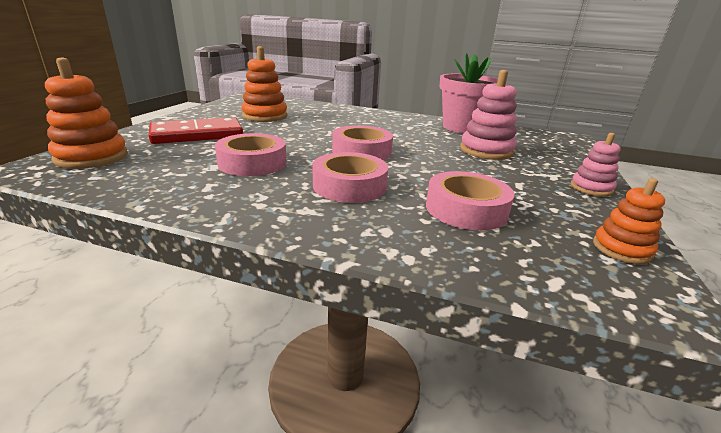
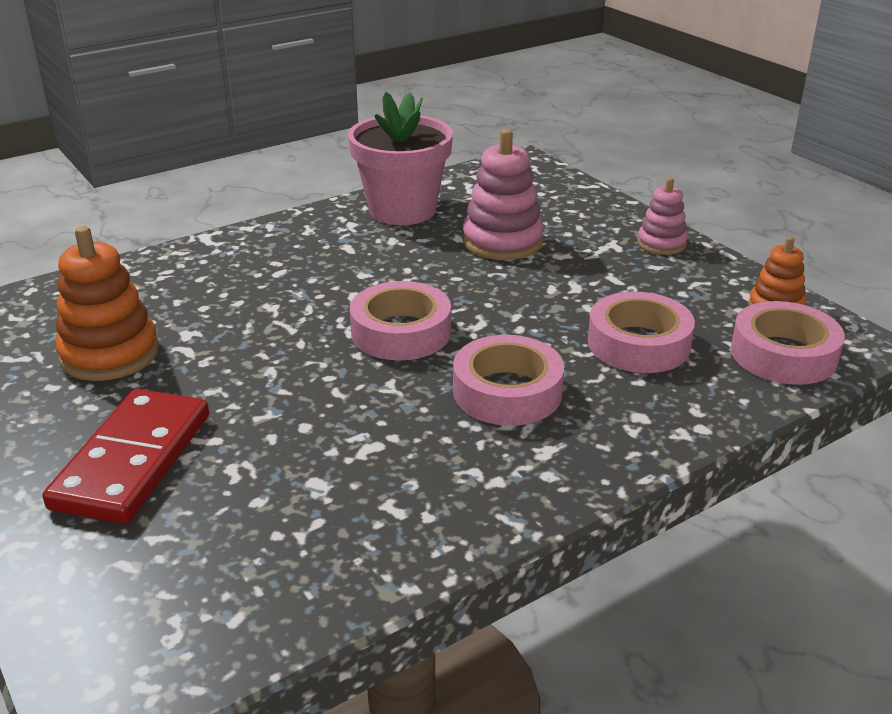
camera: 50 degrees left, 5 degrees up
orange stacking toy [45,58,128,169] -> none
pink tape [215,133,286,176] -> pink tape moved to [731,301,845,385]

